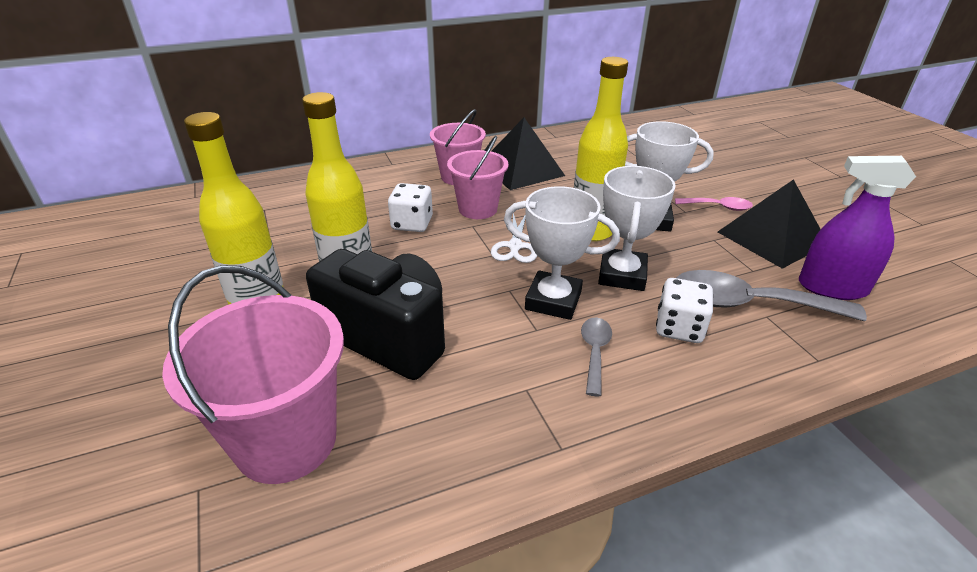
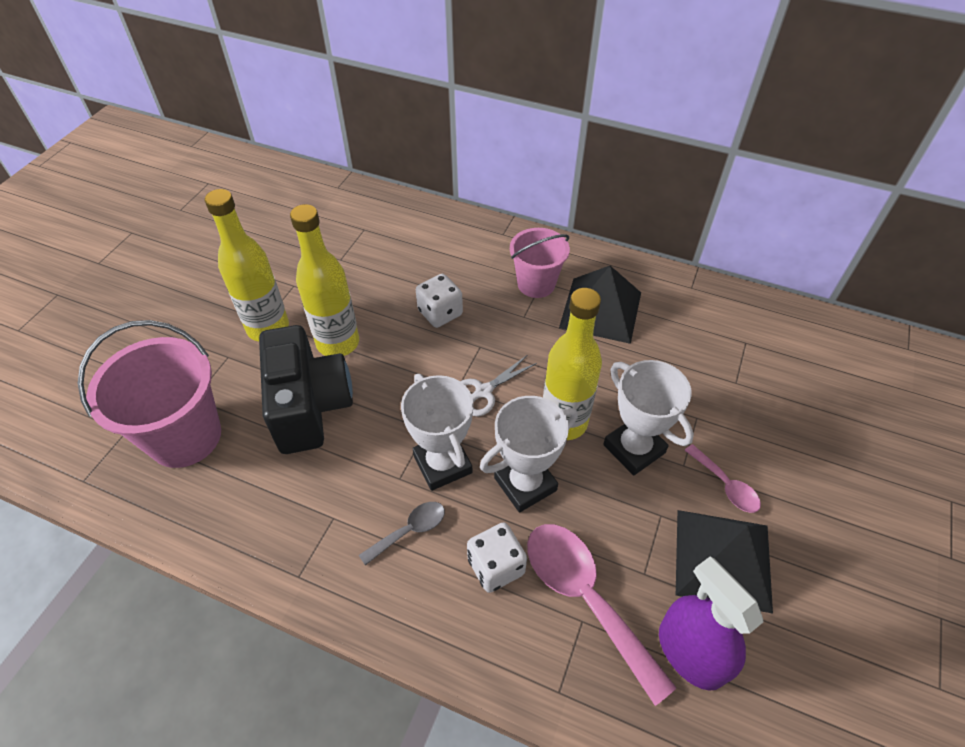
camera: 45 degrees right, 15 degrees up
pink bucket [447,136,509,219] -> none
grey spoon [676,270,867,321] -> pink spoon [527,524,677,706]

